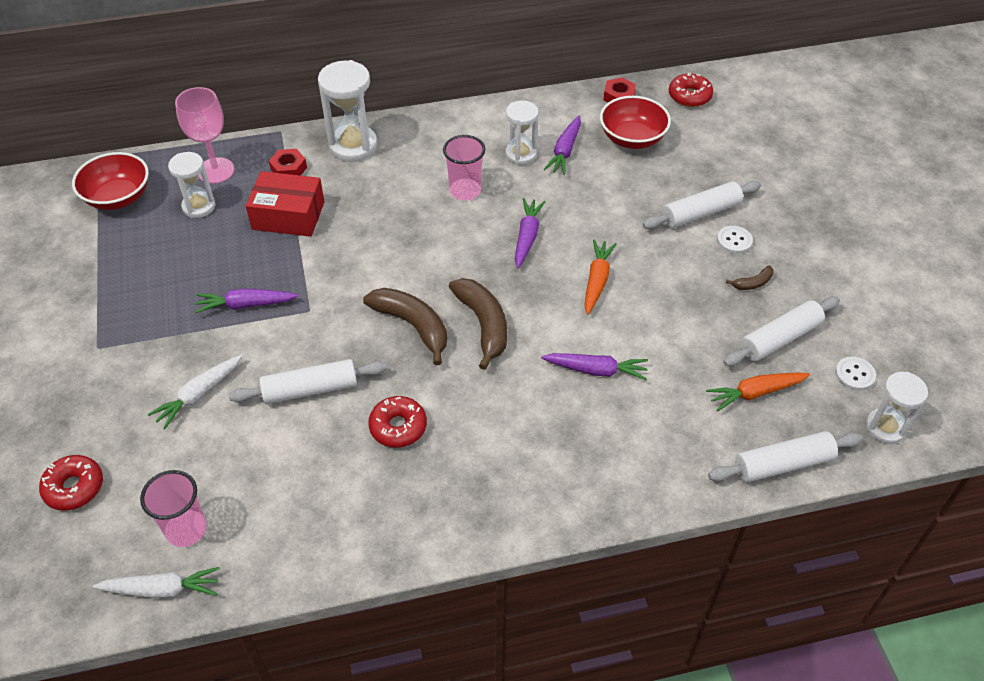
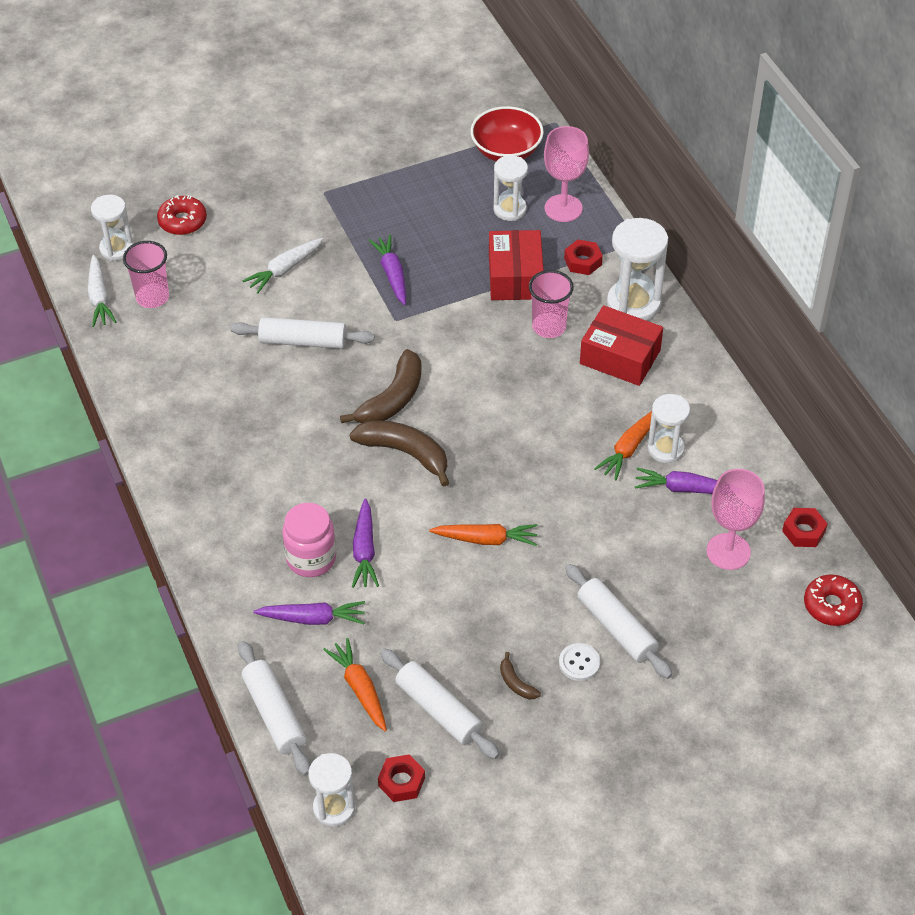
camera: 80 degrees right, 0 degrees up
white carrot [148,355,242,429] -> white carrot turned 75 degrees counterclockwise [243,238,323,293]
white rolling pin [229,359,387,404] -> white rolling pin turned 60 degrees counterclockwise [231,317,374,349]
red donut [368,396,427,448] -> none
pink cup [443,135,485,201] -> pink cup moved to [529,270,574,338]
brown banana [449,278,507,370] -> brown banana turned 120 degrees counterclockwise [349,420,449,487]
purple carrot [515,198,546,268] -> purple carrot moved to [253,601,365,625]
red bowl [600,96,671,149] -> pink goblet [707,469,765,570]
white button [835,357,876,391] -> red nut [378,754,425,802]
none -> white hourglass [91,195,133,261]
none -> pink jar [282,503,336,577]
none -> red box [580,305,663,386]
none -> orange carrot [594,411,652,480]

